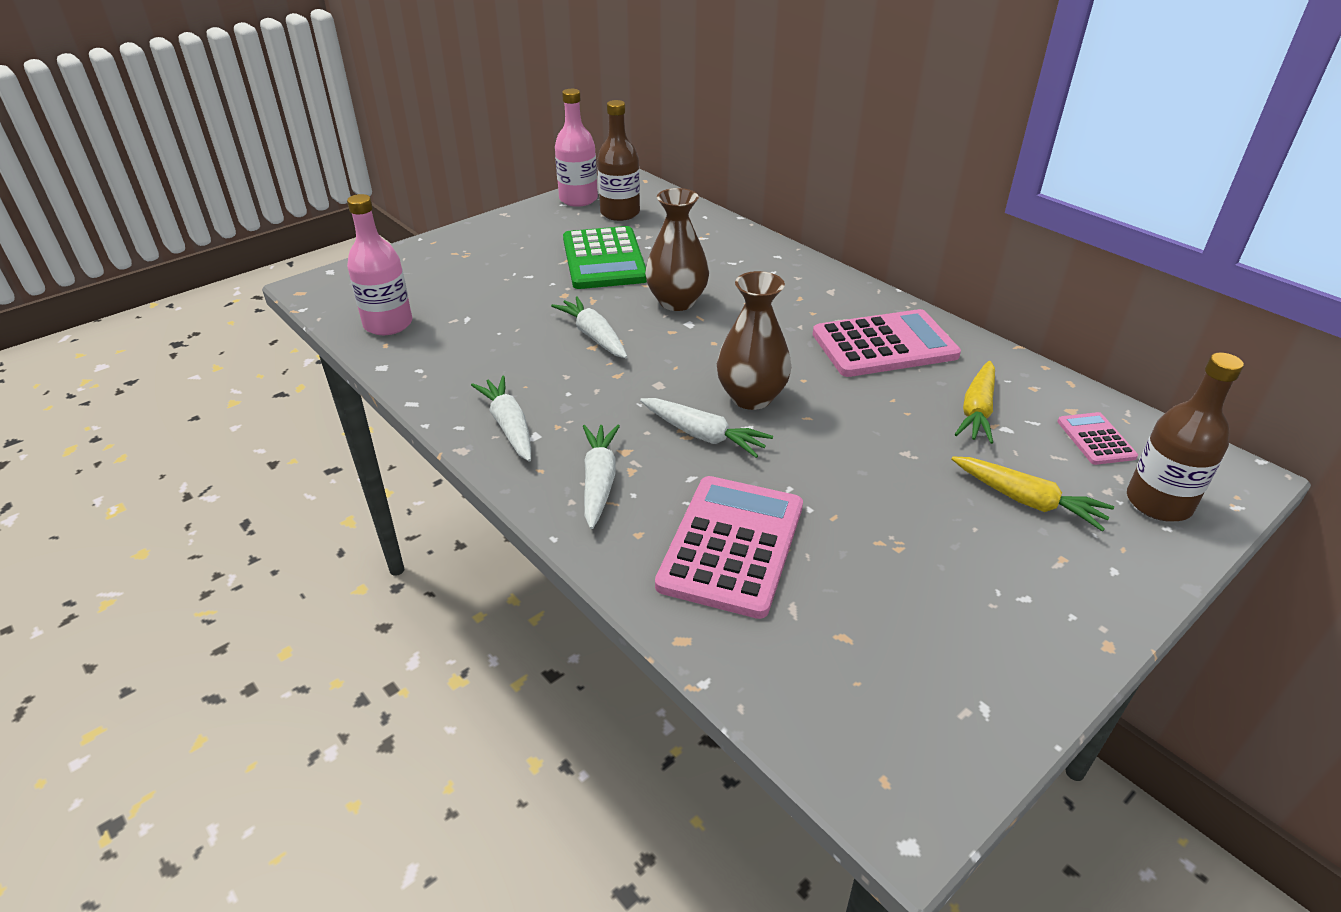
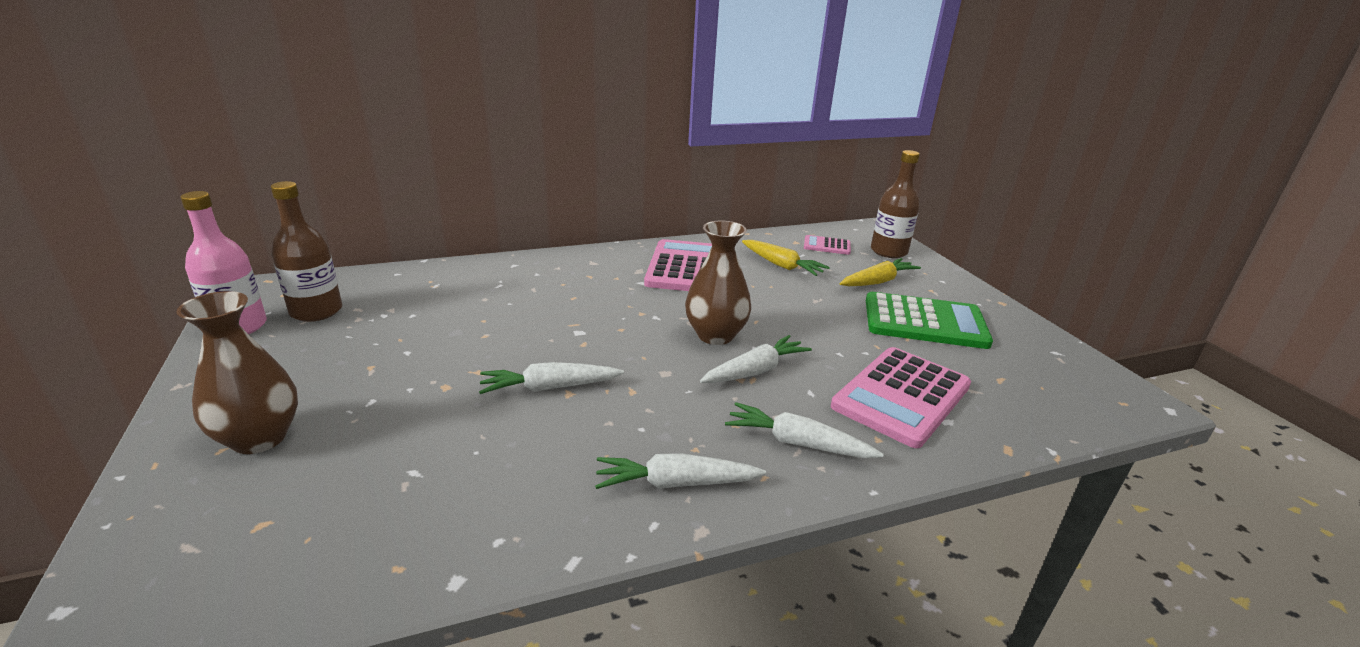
camera: 70 degrees left, 10 degrees down
pink bottle [347,194,412,335] -> none
green calculator [563,226,647,289] -> green calculator moved to [866,292,993,349]
brown vase [645,188,709,311] -> brown vase moved to [176,291,298,454]
pink calculator [655,476,803,619] -> pink calculator turned 90 degrees counterclockwise [831,347,971,448]

